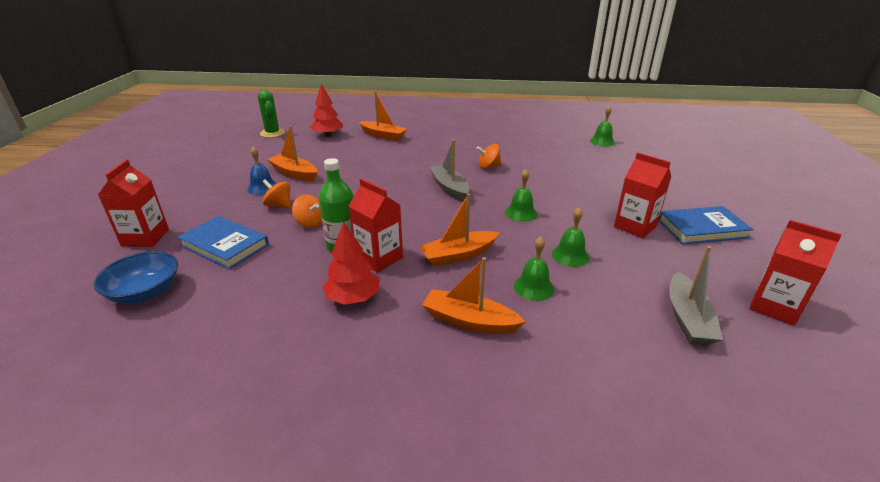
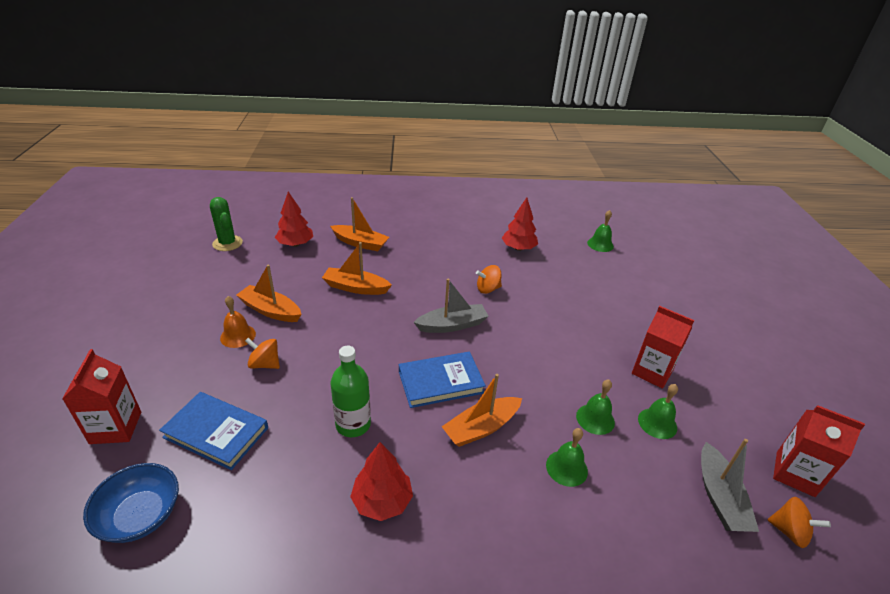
camera: 10 degrees left, 5 degrees up
blue bell [247,146,276,195] -> orange bell [220,296,256,348]
orange spinning top [292,194,322,228] -> orange spinning top moved to [768,497,831,548]
red carton [349,178,403,273] -> none
orange boat [422,257,526,334] -> orange boat moved to [322,242,392,295]
grey boat [429,140,469,202] -> grey boat turned 105 degrees clockwise [413,279,488,333]
green bell [505,169,537,222] -> green bell moved to [638,384,678,439]
blue book [659,206,753,244] -> blue book moved to [399,352,486,408]
none -> red tree [502,197,538,251]

